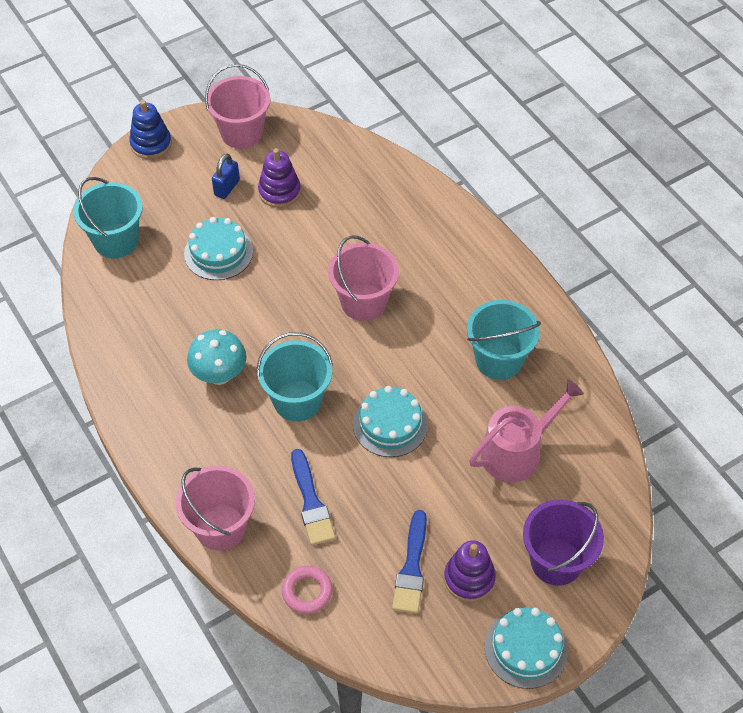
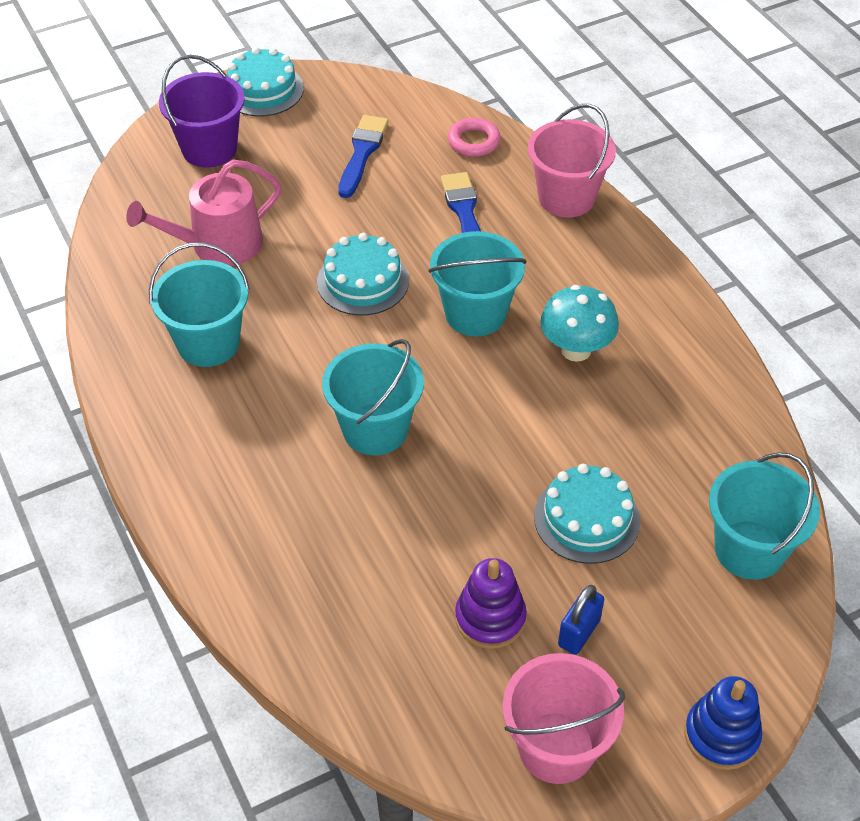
camera: 175 degrees left, 5 degrees down
pink bucket [328,236,399,321] -> turquoise bucket [322,339,424,455]
purple stacking toy [444,540,496,602] -> none

